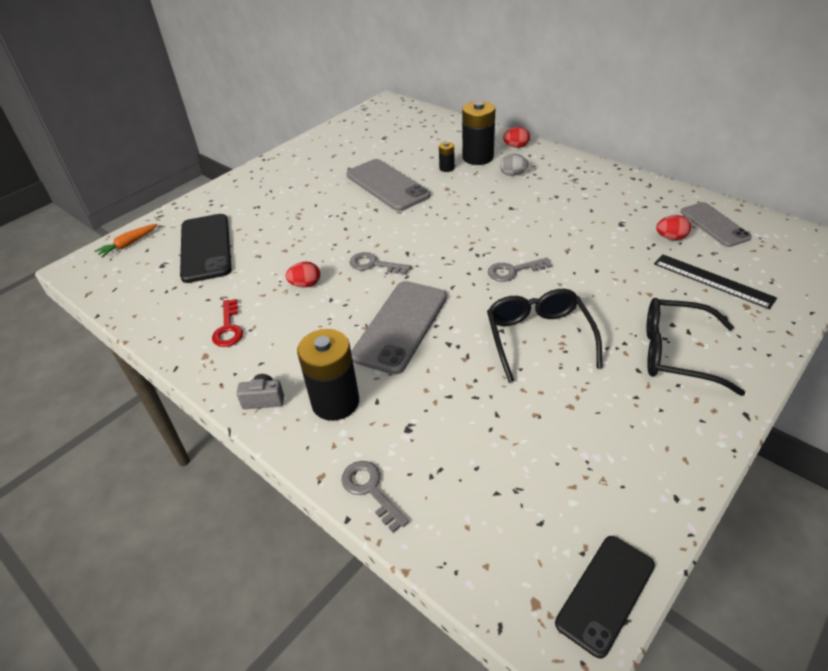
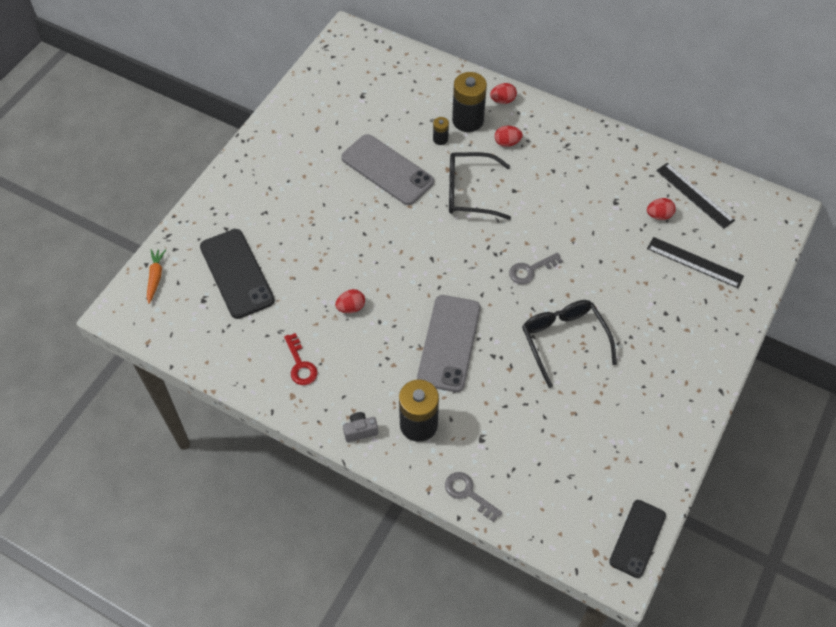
camera: 15 degrees left, 15 degrees up
orange carrot [94,224,158,258] -> orange carrot turned 150 degrees clockwise [147,249,166,304]
grey key [349,252,411,275] -> none
grey egg [500,154,528,176] -> red egg [495,126,523,147]
black glasses [646,298,745,396] -> black glasses moved to [449,152,511,220]
grey phone [681,202,752,247] -> black ruler [656,163,735,229]

